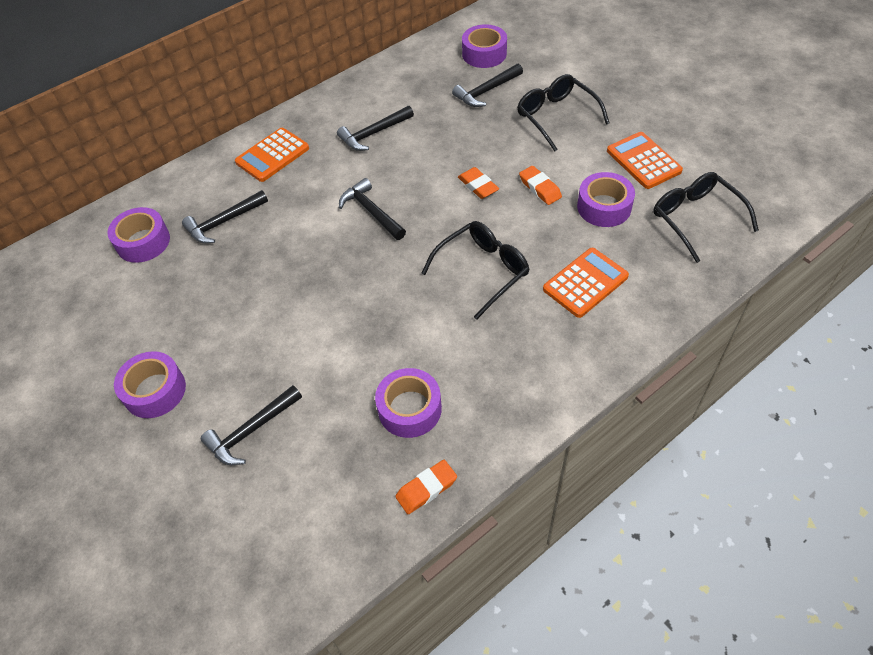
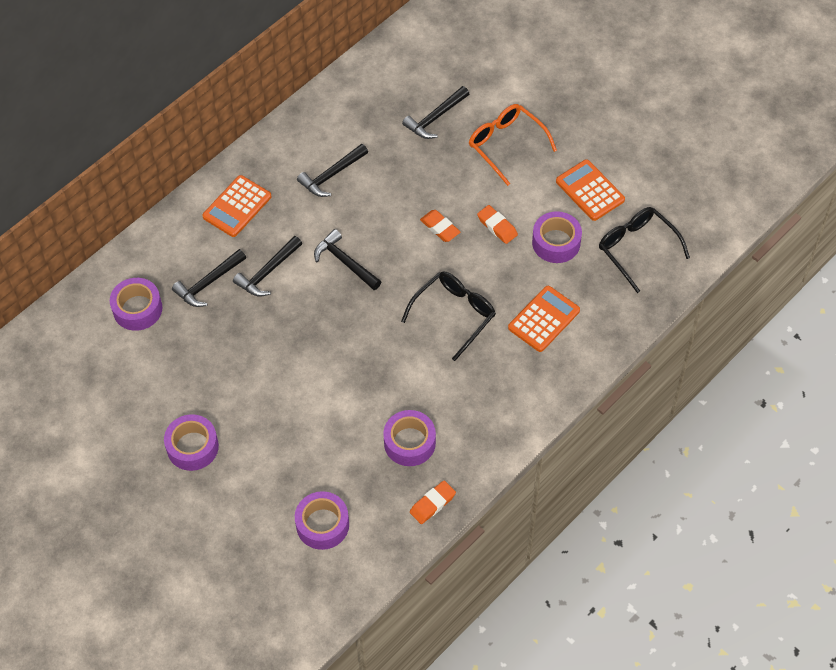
camera: 10 degrees left, 5 degrees up
black hammer [201,385,302,465] -> black hammer moved to [233,236,302,296]
purple tape [462,24,507,68] -> purple tape moved to [295,491,349,550]
black glasses [517,74,609,151] -> orange glasses [469,104,557,186]

